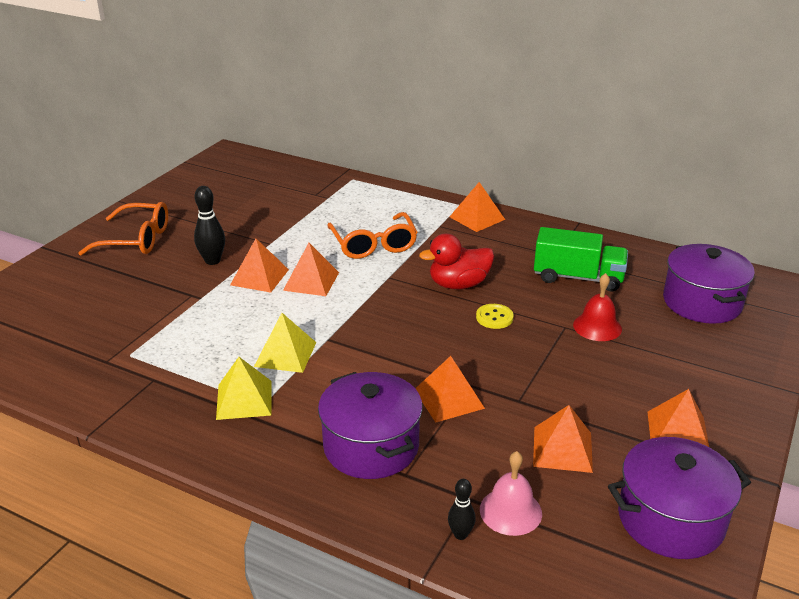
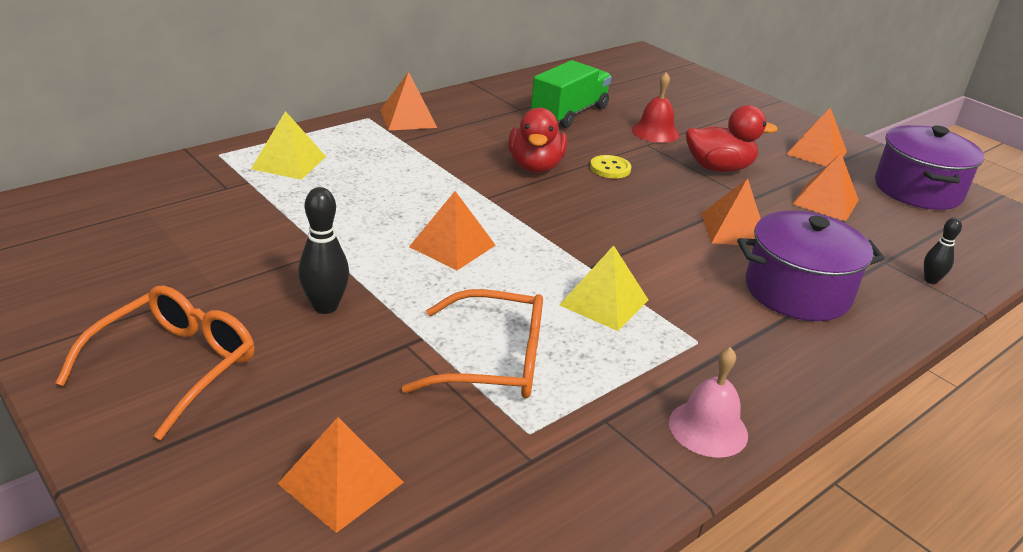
camera: 70 degrees left, 0 degrees up
yellow pyramid [216,357,272,420] -> yellow pyramid moved to [251,111,326,180]
orange pyramid [230,239,289,293] -> orange pyramid moved to [278,417,404,533]
orange glasses [327,212,418,259] -> orange glasses moved to [402,289,543,399]
pink bell [480,451,542,536] -> pink bell moved to [669,347,748,458]
purple pot [663,244,755,324] -> none
none -> red duck [686,105,778,172]

